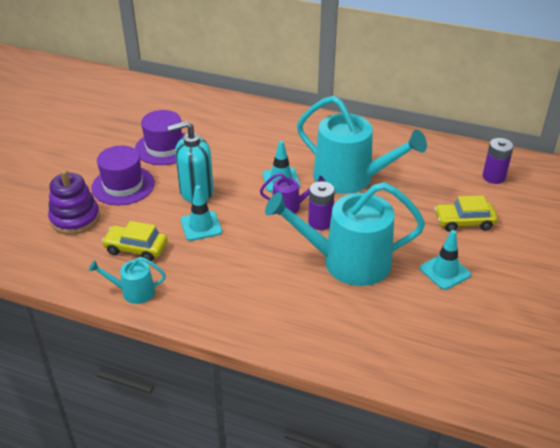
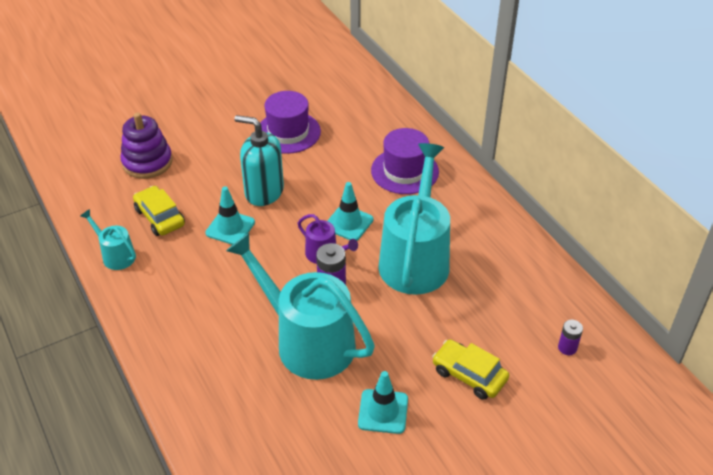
camera: 40 degrees right, 5 degrees up
purple hat [91,145,155,205] -> purple hat moved to [371,128,439,194]
turquoise watering can [297,96,427,194] -> turquoise watering can turned 150 degrees counterclockwise [378,143,450,295]
purple battery [483,138,514,184] -> purple battery [558,320,583,355], size x0.64

